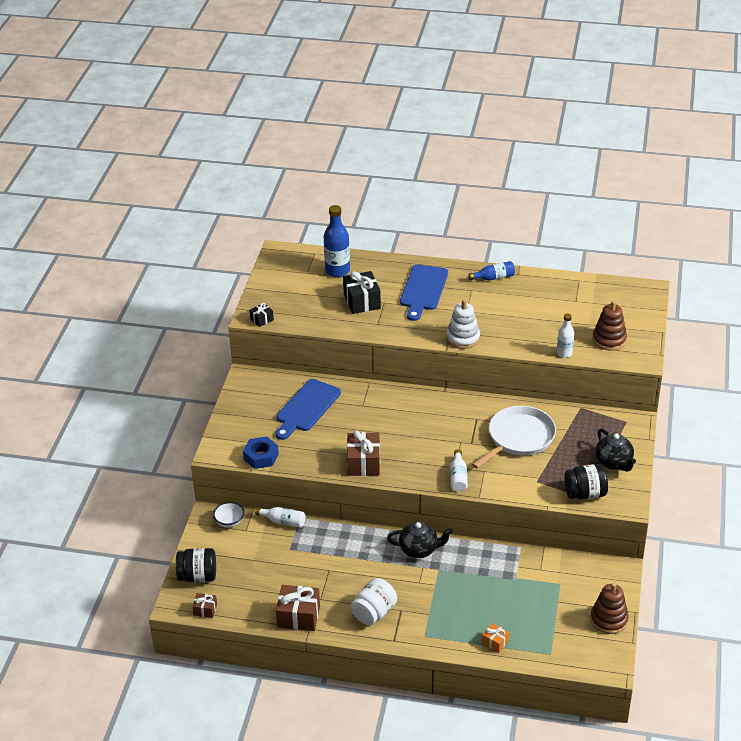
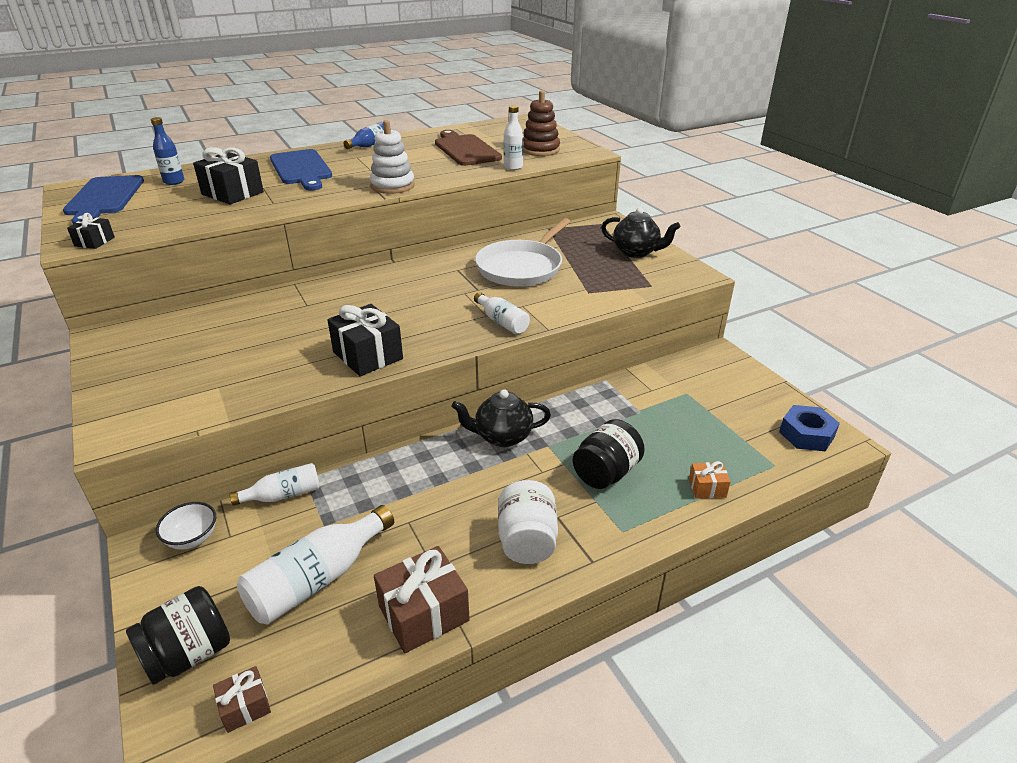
camera: 40 degrees left, 5 degrees down
blue nut [243,436,279,469] -> blue nut moved to [779,405,840,451]
blue cutting board [276,379,341,440] -> blue cutting board moved to [63,175,144,224]
blue bottle [324,205,350,277] -> blue bottle [151,117,184,185], size x0.59
brown gift [347,430,380,476] -> black gift [327,304,403,376]
black teapot [387,522,453,558] -> black teapot turned 150 degrees counterclockwise [452,389,551,447]
white pan [472,406,556,469] -> white pan turned 150 degrees counterclockwise [475,218,571,287]
black jar [564,464,608,500] -> black jar moved to [573,419,645,489]
brown stacking toy [590,582,629,634] -> none
none -> white bottle [237,505,394,625]
none -> brown cutting board [435,130,502,166]

